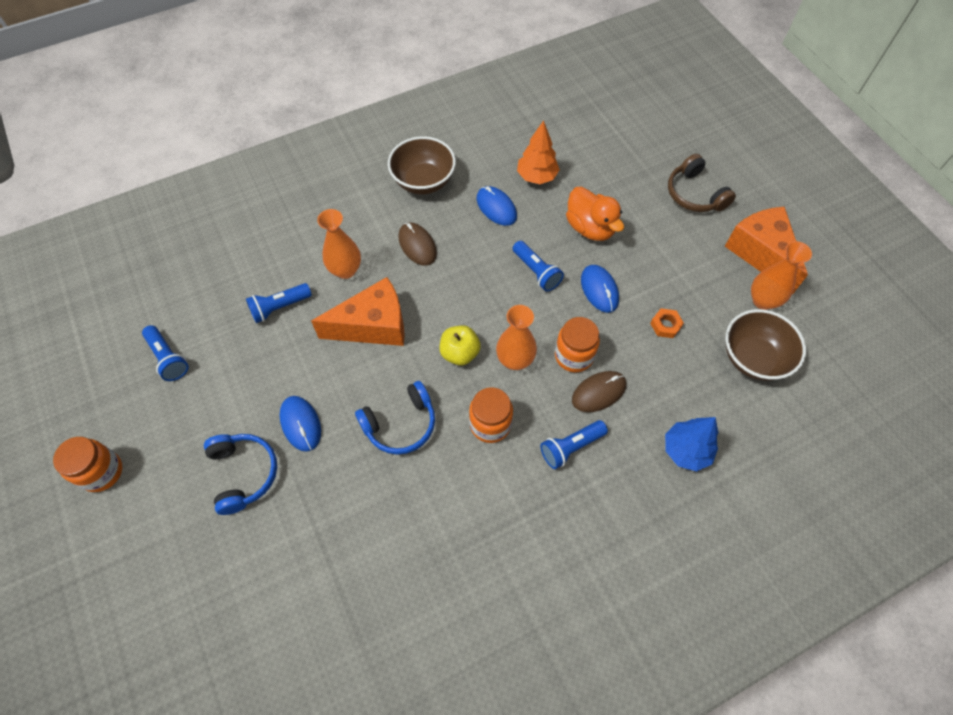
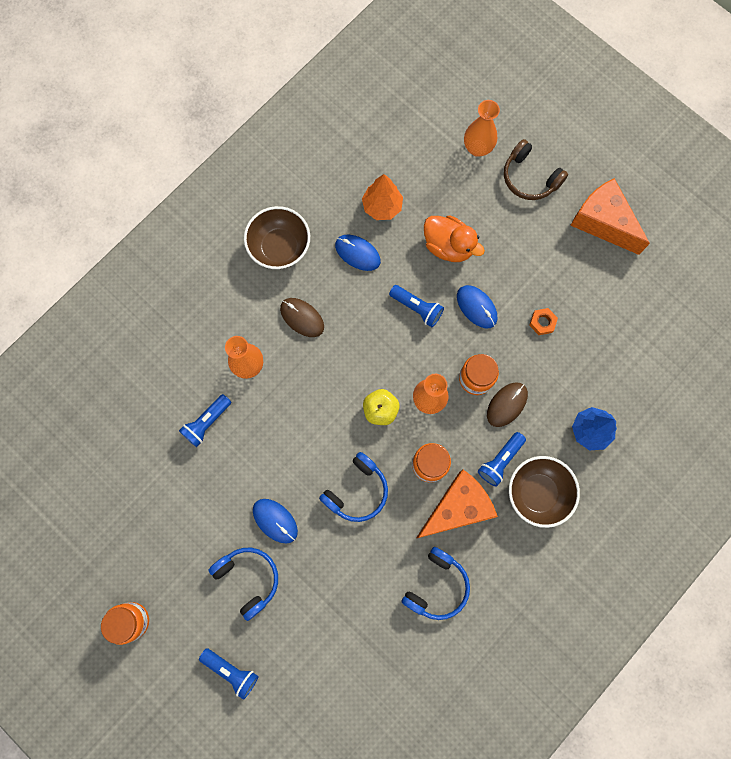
camera: 20 degrees left, 15 degrees up
blue flashlight [142,325,189,381] -> blue flashlight moved to [199,648,259,700]
orange cheese [311,277,405,346] -> orange cheese moved to [416,469,498,538]
brown bowl [725,309,806,381] -> brown bowl moved to [509,456,580,528]
orange vase [751,241,812,310] -> orange vase moved to [464,100,500,157]
none -> blue headphones [402,547,470,620]

